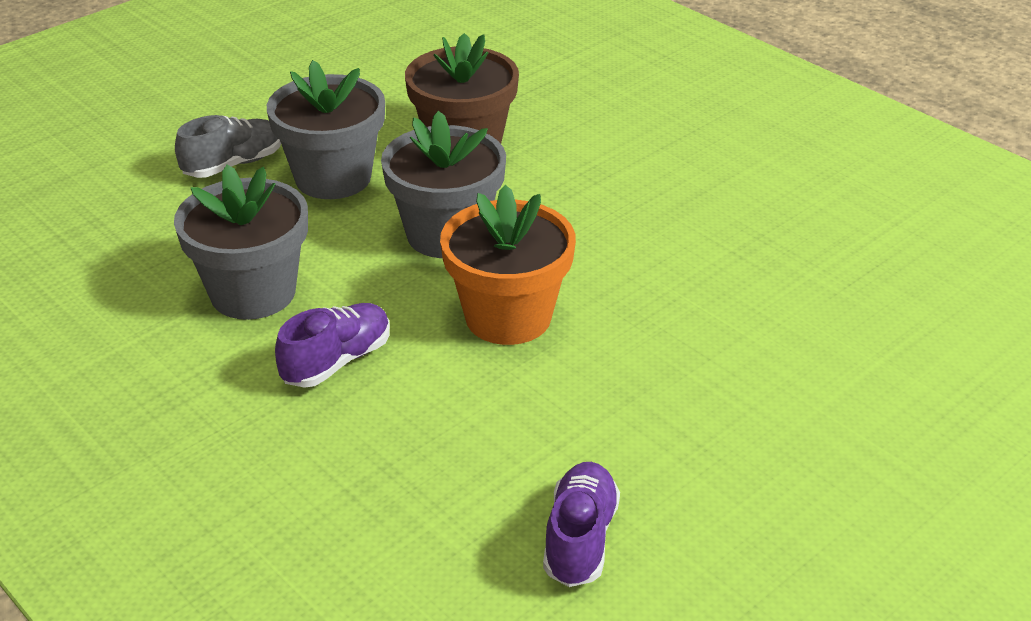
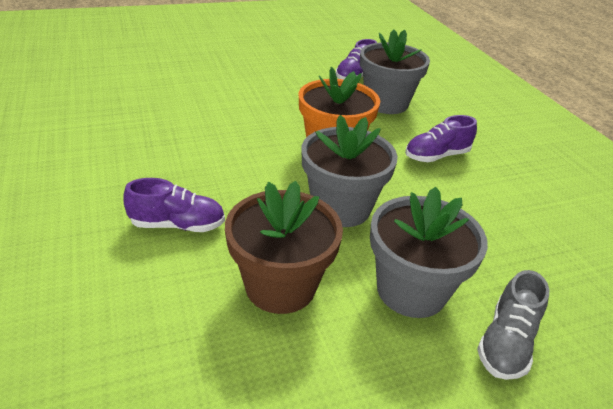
camera: 160 degrees left, 0 degrees up
grey flower pot [174,165,308,320] -> grey flower pot moved to [360,30,430,114]
grey shoe [175,115,281,178] -> grey shoe turned 45 degrees counterclockwise [477,270,549,380]
none -> purple shoe [123,178,225,232]

